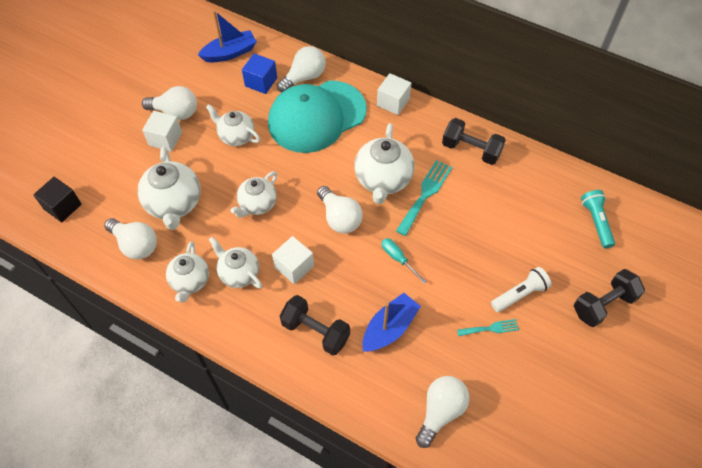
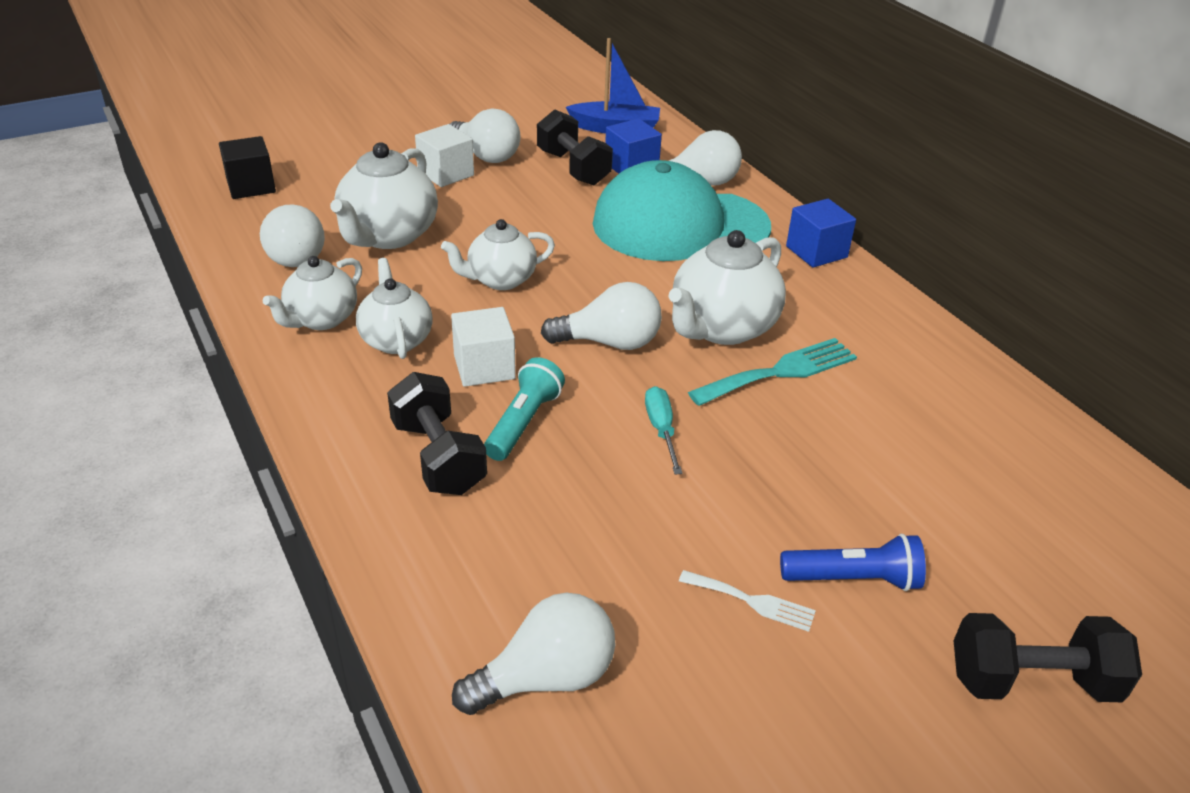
camera: 30 degrees right, 20 degrees down
white teapot [206,104,260,146] -> none
white light bulb [317,186,363,233] -> white light bulb turned 90 degrees counterclockwise [541,282,662,350]
blue boat [362,293,421,352] -> none
white cube [377,73,411,115] -> blue cube [786,199,856,268]
black dumbbell [442,118,506,165] -> black dumbbell moved to [537,109,613,185]
turquoise fork [457,319,519,336] -> white fork [679,570,816,632]
white flashlight [491,267,552,312] -> blue flashlight [780,534,926,591]
turquoise flashlight [581,190,615,248] -> turquoise flashlight moved to [484,357,565,461]

